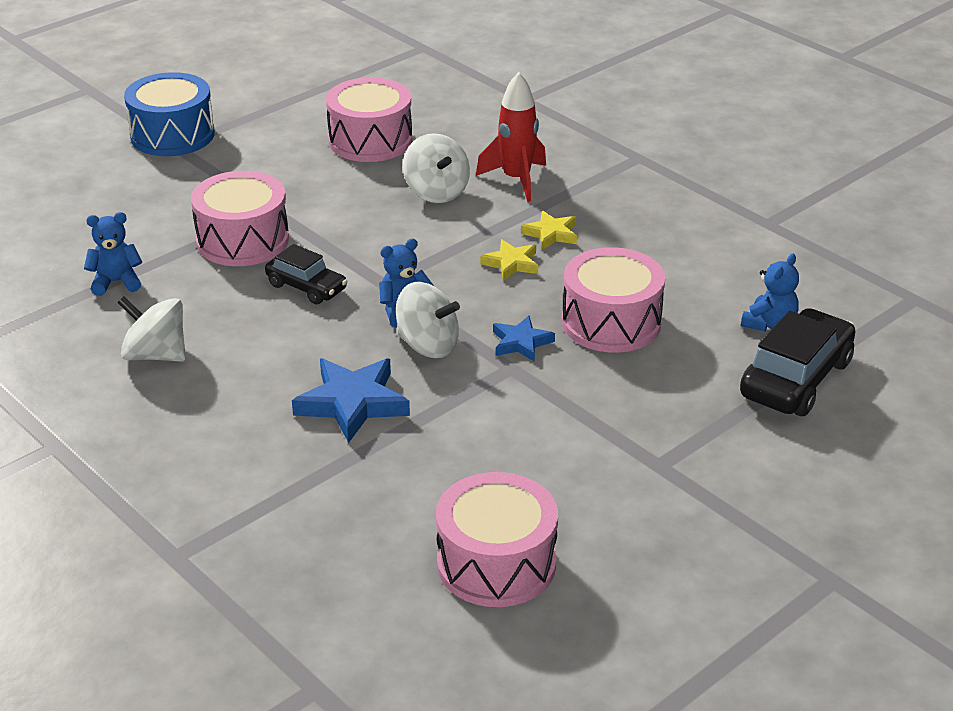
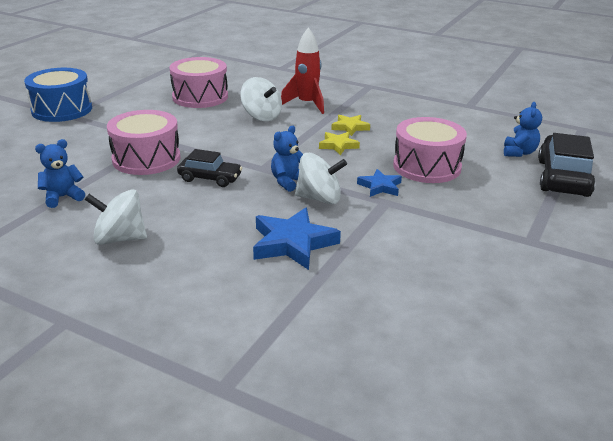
camera: 20 degrees left, 5 degrees down
pink drum [436,472,558,607] -> none

